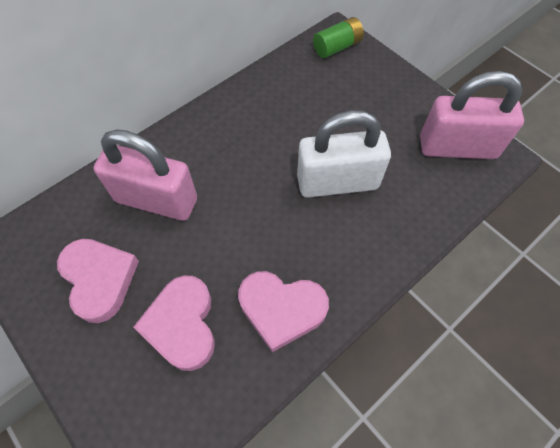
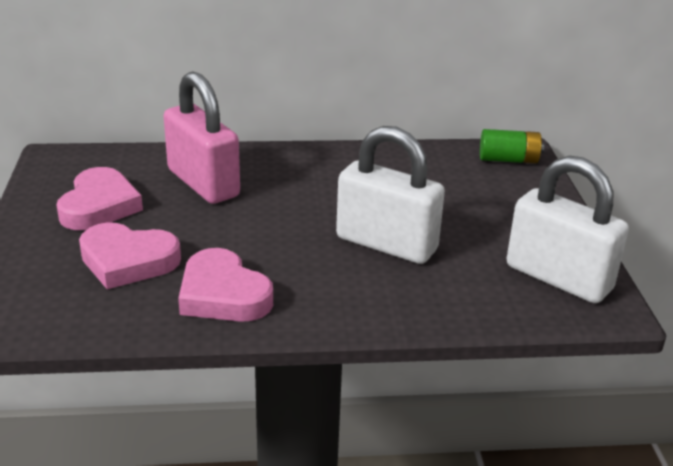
camera: 35 degrees right, 30 degrees down
pink heart [134,276,215,371] -> pink heart turned 105 degrees counterclockwise [79,222,181,289]
pink padlock [420,71,524,159] -> white padlock [507,156,629,303]

